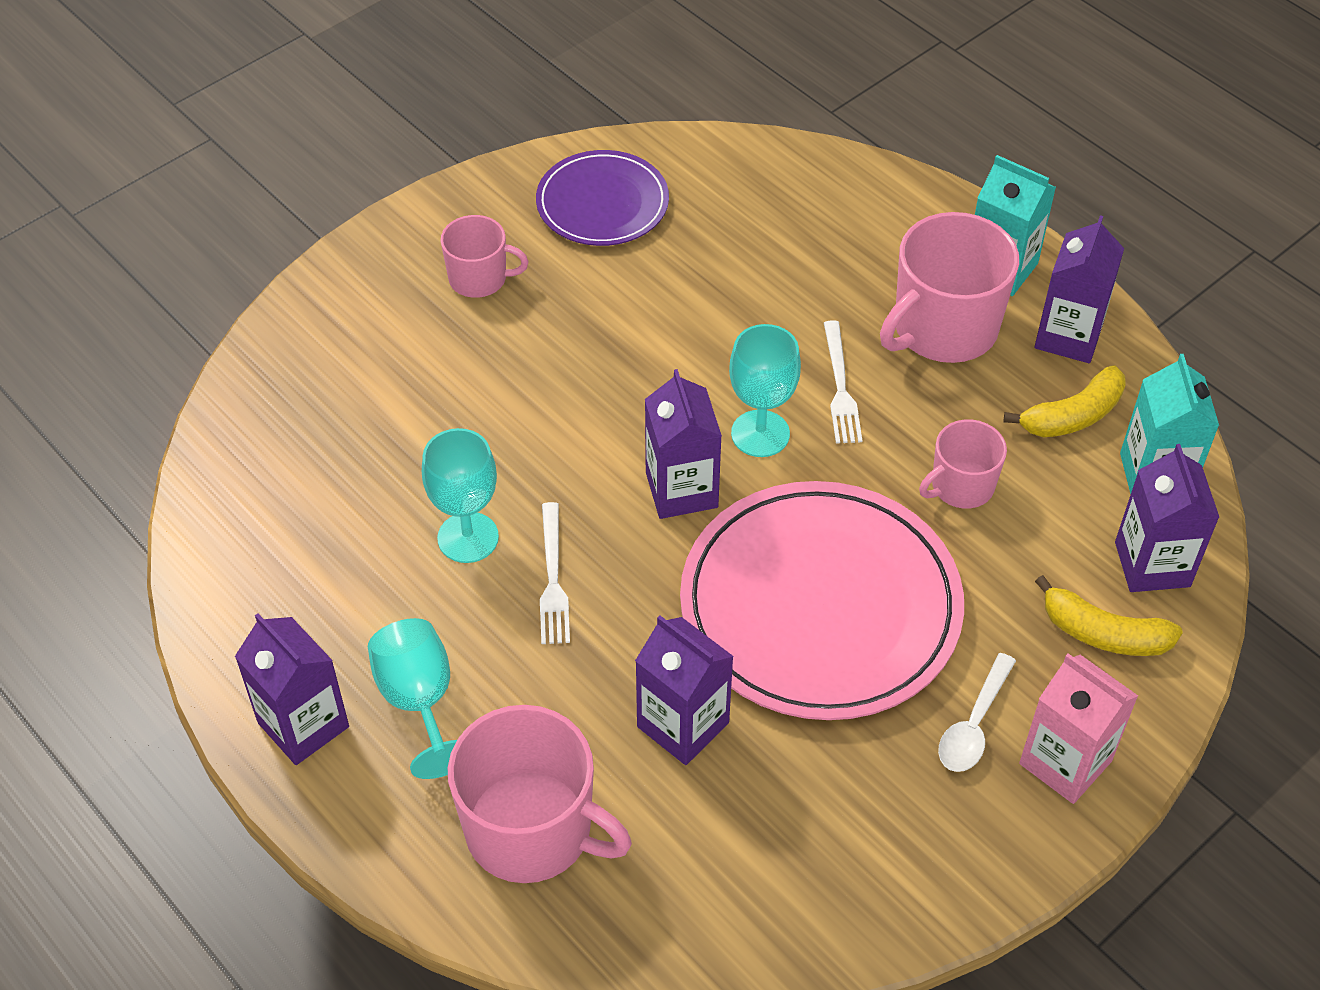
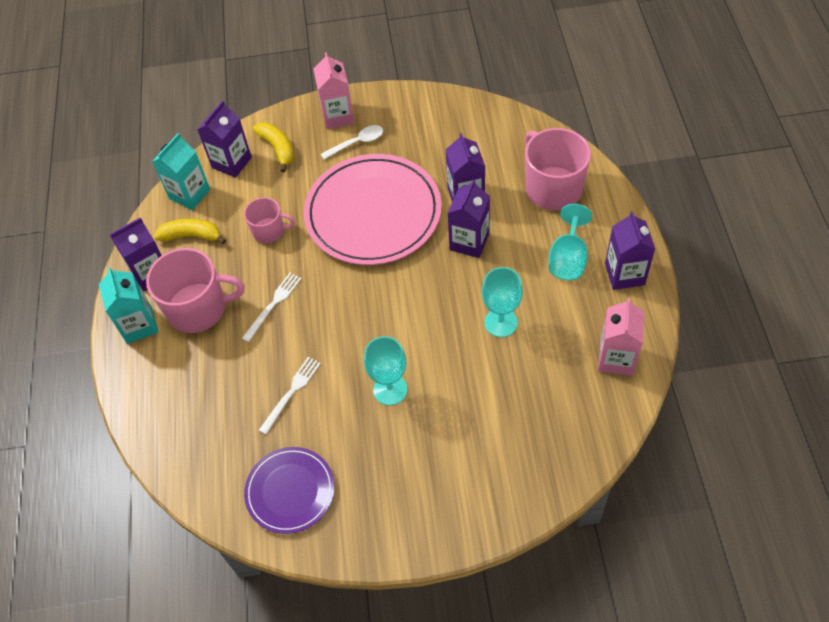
camera: 140 degrees left, 5 degrees up
pink mug [440,215,529,298] -> none
white fork [540,502,570,644] -> white fork moved to [259,357,321,435]
purple carton [645,369,722,519] -> purple carton moved to [448,179,490,258]
turquoise goblet [729,324,801,457] -> turquoise goblet moved to [364,336,407,405]
none -> pink carton [598,298,645,376]

